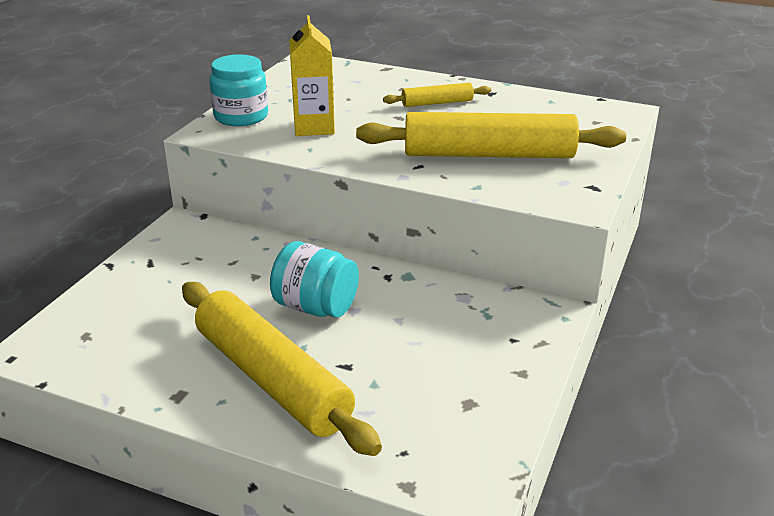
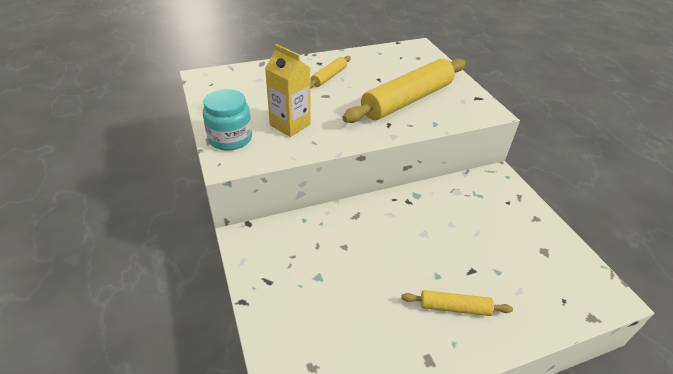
camera: 45 degrees left, 10 degrees up
yellow rolling pin [182,282,382,456] -> yellow rolling pin [401,290,513,316], size x0.47
turquoise jar [270,241,359,318] -> none

